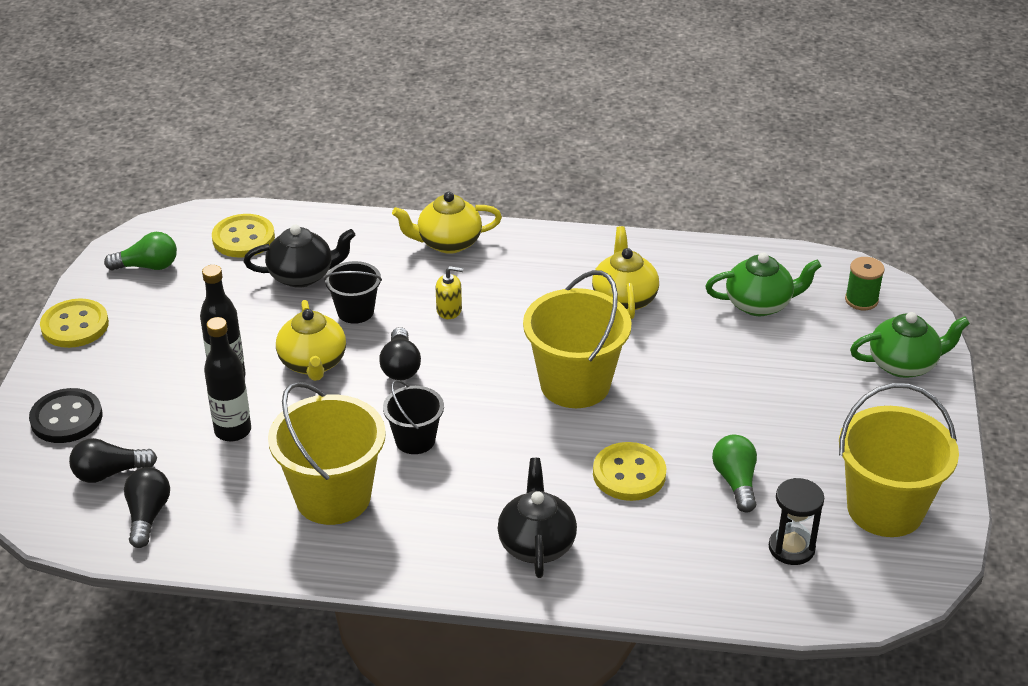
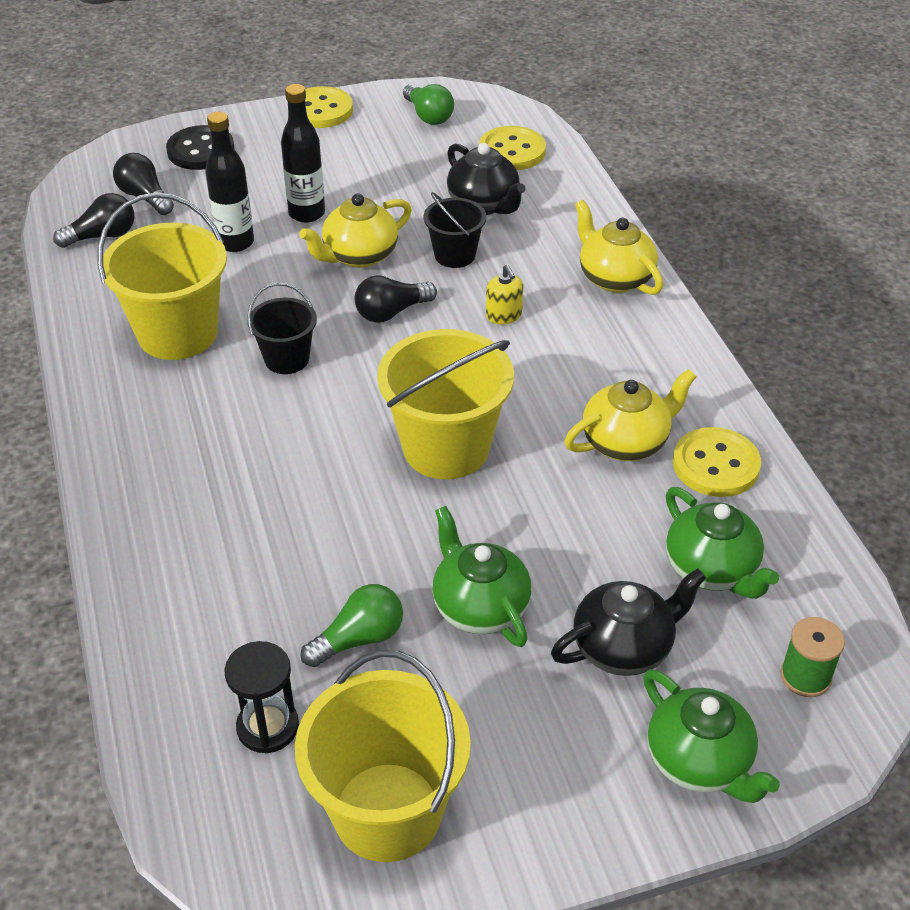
camera: 65 degrees right, 5 degrees up
black teapot [498,458,577,578] -> black teapot moved to [551,568,706,676]
yellow button [593,442,666,501] -> yellow button moved to [673,427,761,497]
none -> green teapot [432,506,531,647]

